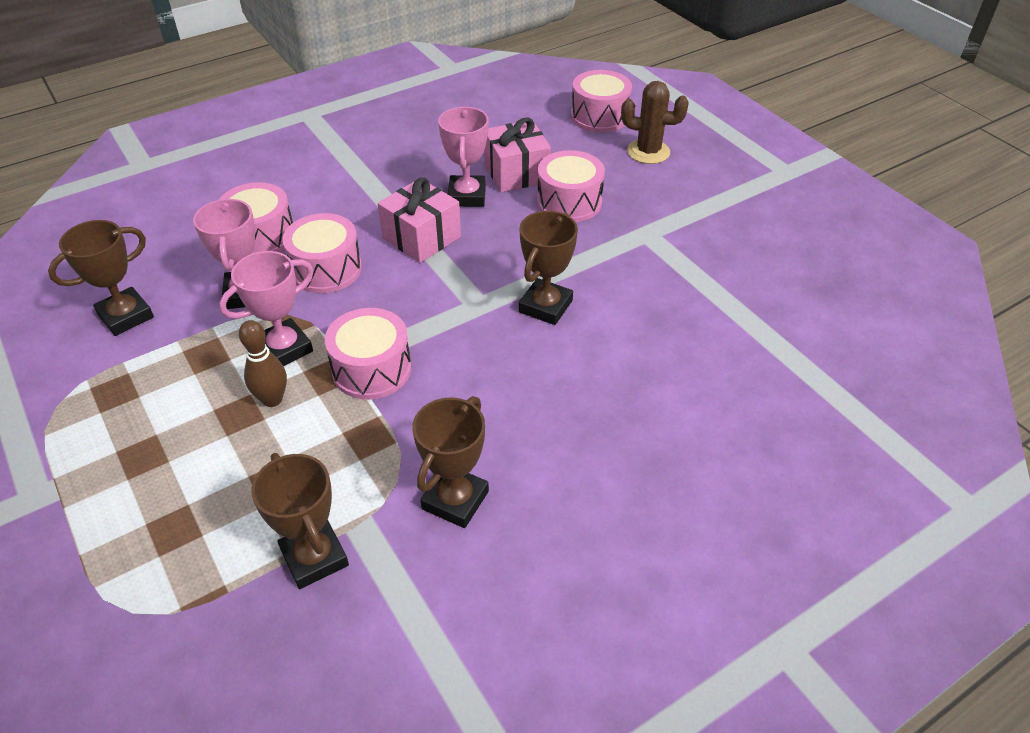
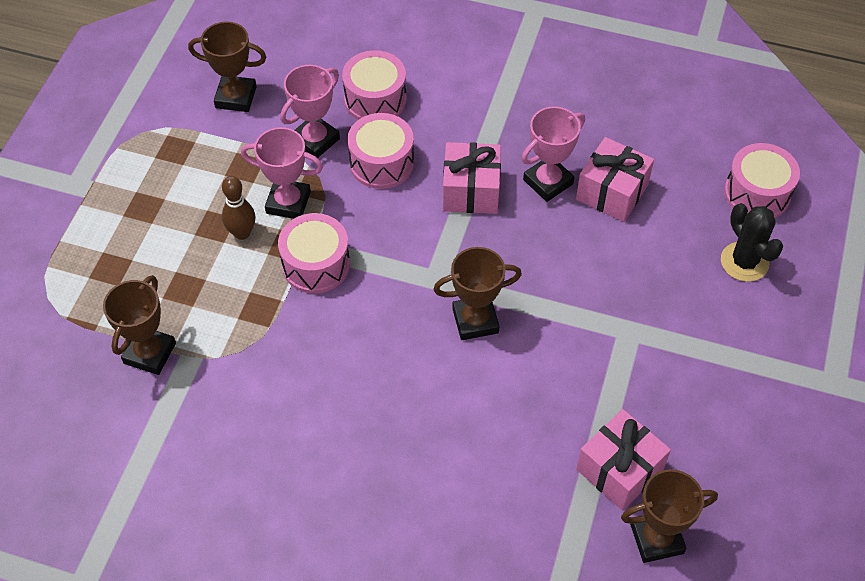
camera: 50 degrees right, 10 degrees up
brown trophy [412,396,489,528] -> brown trophy moved to [621,469,718,563]
pink drum [537,150,605,222] -> none
brown cactus [621,81,689,164] -> black cactus [721,203,783,282]
none -> pink gift [576,409,671,510]

